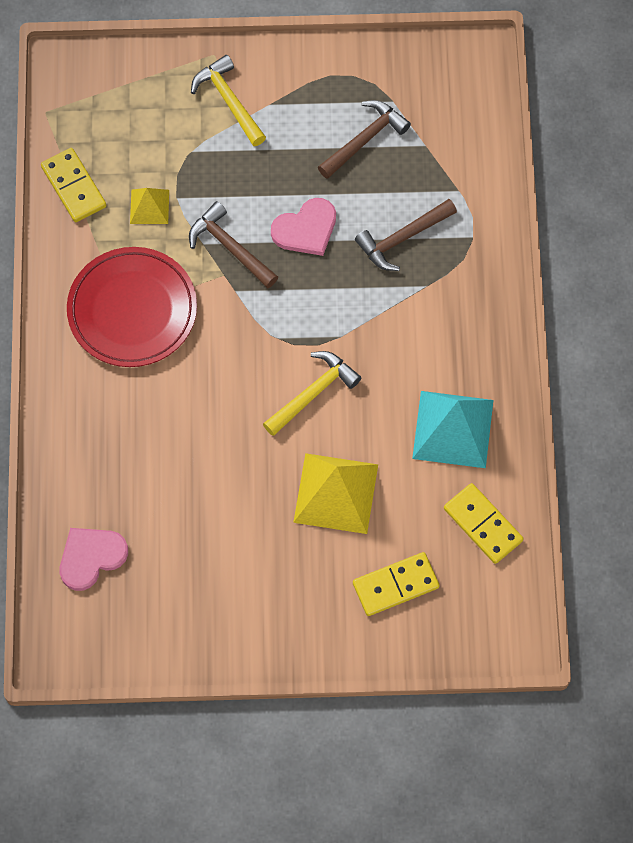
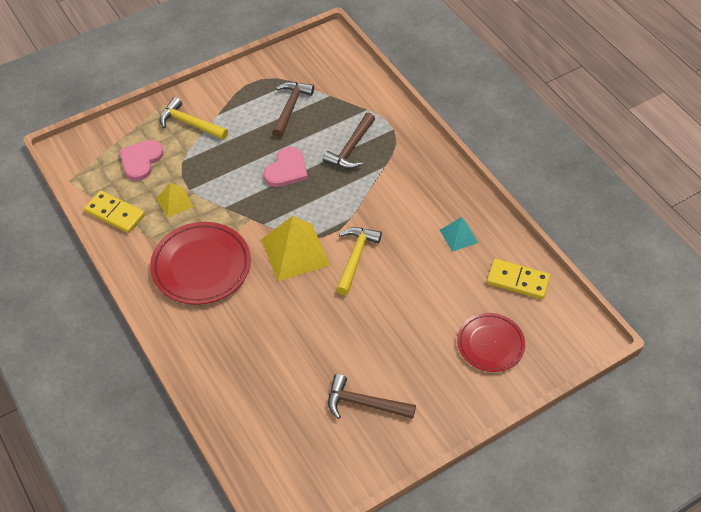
camera: 30 degrees left, 15 degrees down
pink heart [60,528,128,591] -> pink heart moved to [119,140,164,181]
brown hammer [189,201,278,288] -> brown hammer moved to [328,374,416,419]
yellow pyramid [293,453,378,534] -> yellow pyramid moved to [261,216,330,281]
yellow domino [353,552,440,616] -> red plate [457,313,525,372]
turquoise pyramid [412,391,493,468] -> turquoise pyramid [440,217,478,252], size x0.54

